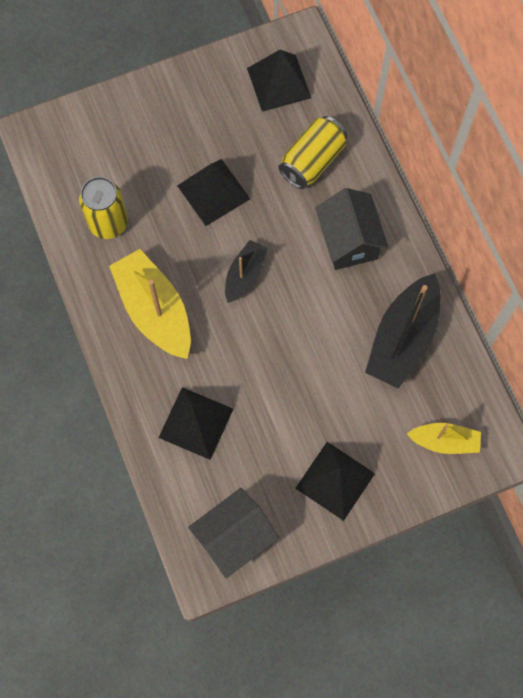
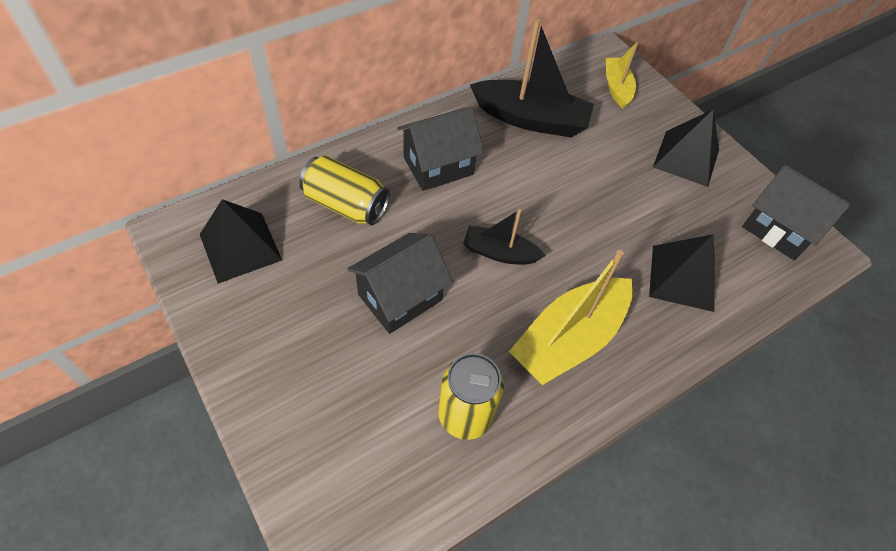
camera: 105 degrees left, 15 degrees down
black pyramid [177,159,250,226] -> black house [347,233,453,334]

